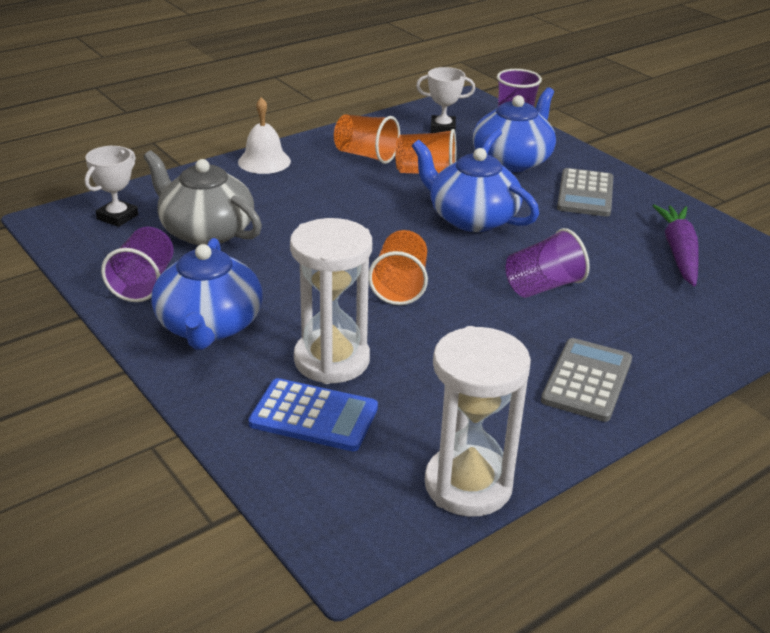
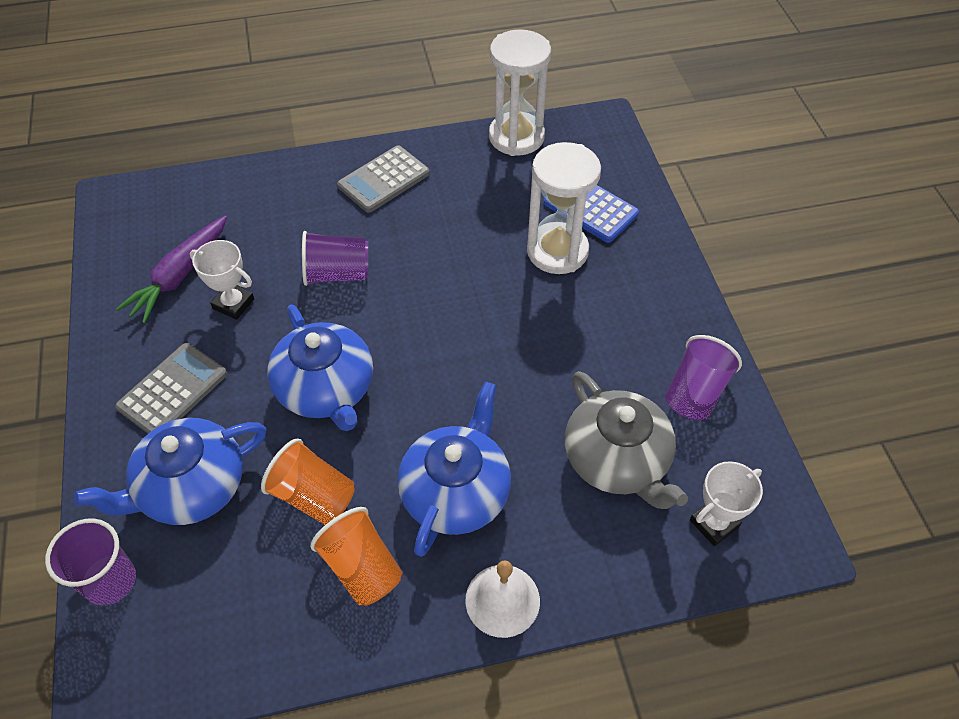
camera: 155 degrees left, 20 degrees up
blue teapot [151,238,263,350] -> blue teapot moved to [398,381,511,557]
orange cup [369,230,428,305] -> none
white trophy [416,67,475,133] -> white trophy moved to [190,240,254,320]

